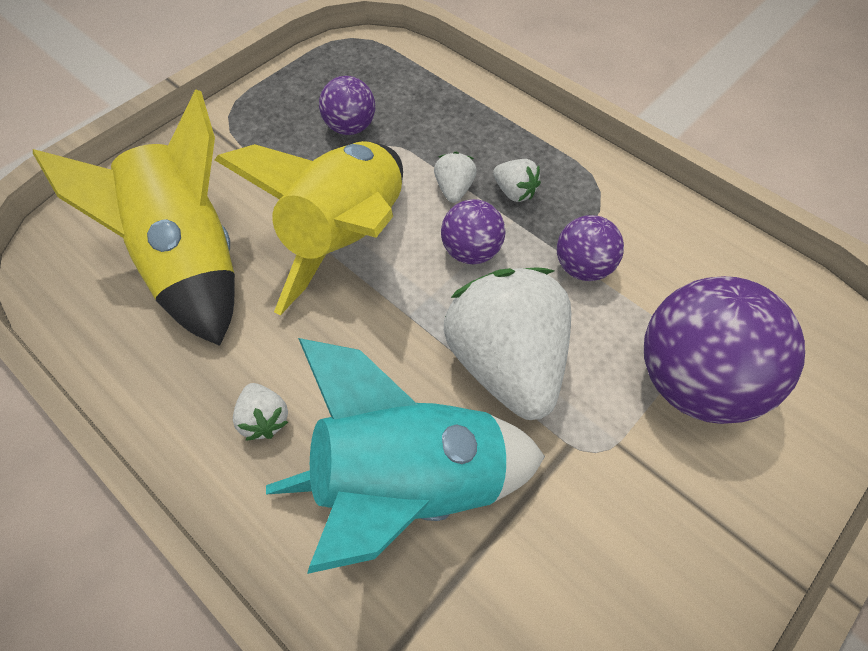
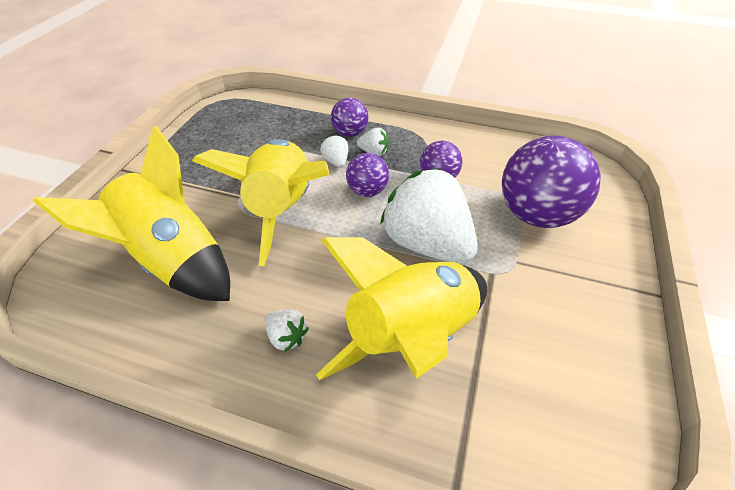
camera: 25 degrees left, 10 degrees down
turquoise rocket [266,338,545,574] -> yellow rocket [316,237,487,380]
purple ball [319,76,375,135] -> purple ball moved to [331,98,368,137]

